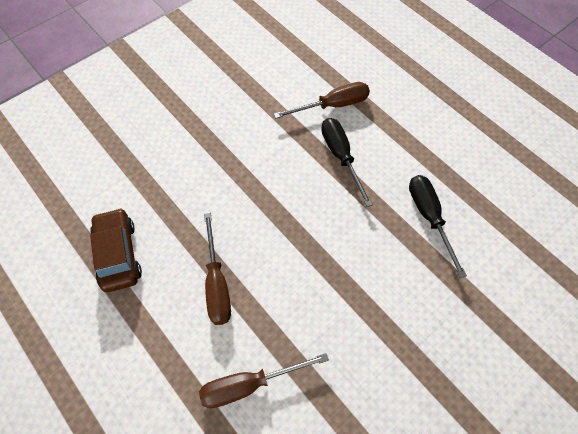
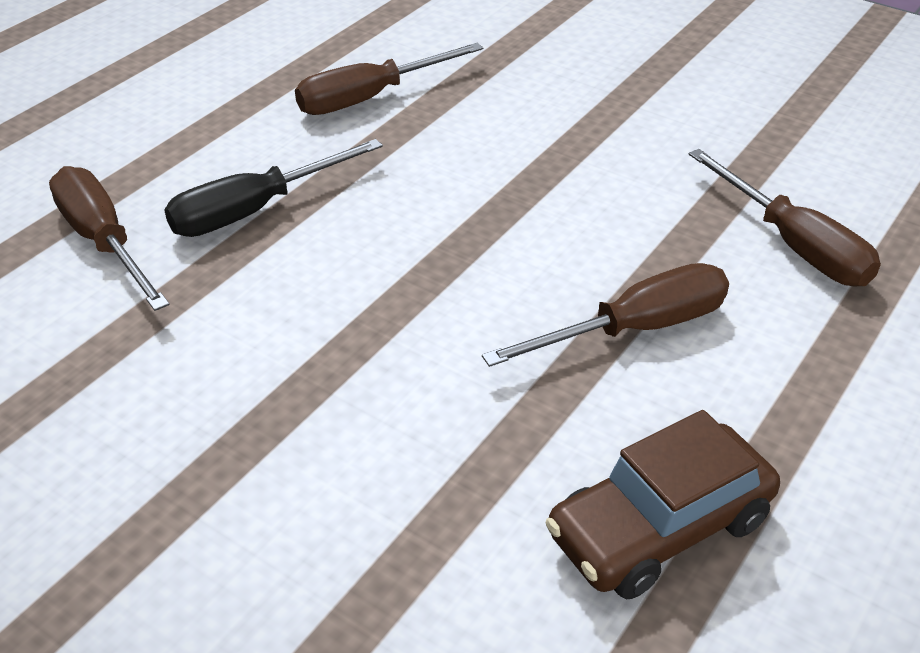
camera: 105 degrees left, 20 degrees down
black screwdriver [409,175,467,278] -> brown screwdriver [295,43,483,115]

